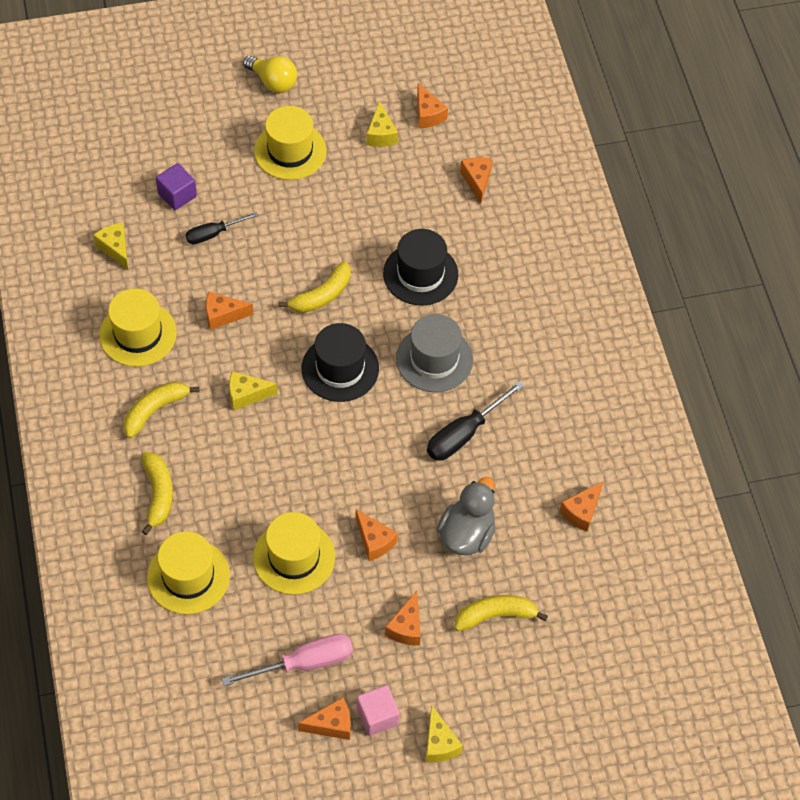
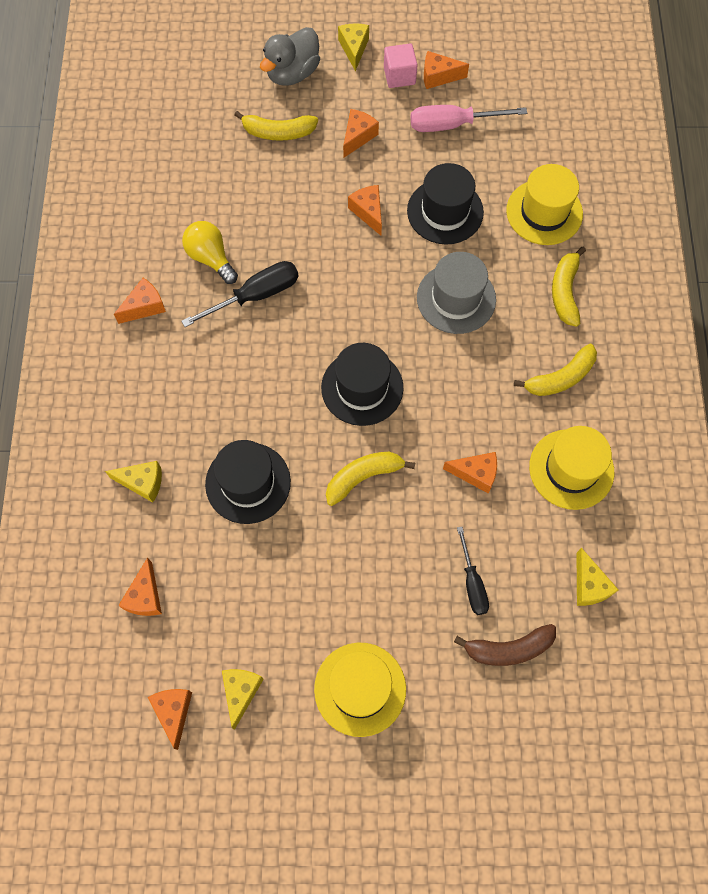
camera: 165 degrees left, 10 degrees up
purple cube [156,163,197,210] -> brown banana [454,624,556,666]
black screwdriver [185,212,258,244] -> black screwdriver turned 90 degrees clockwise [457,527,489,615]
yellow cheese [229,371,278,410] -> yellow cheese moved to [105,461,162,503]
yellow light bulb [243,56,297,93] -> yellow light bulb moved to [182,221,238,284]
yellow hat [253,512,335,595] -> black hat [407,163,484,245]
grey hat [396,314,473,392] -> grey hat moved to [417,252,496,334]
grey duck [437,477,496,555] -> grey duck moved to [260,27,320,86]
orange cheese [560,482,603,532] -> orange cheese moved to [114,278,166,324]

